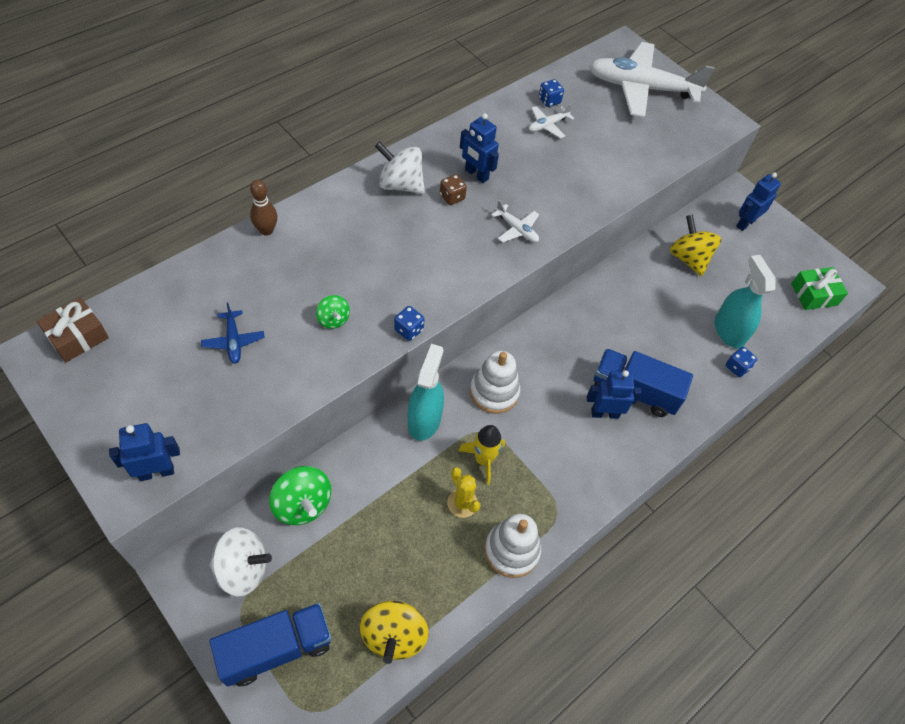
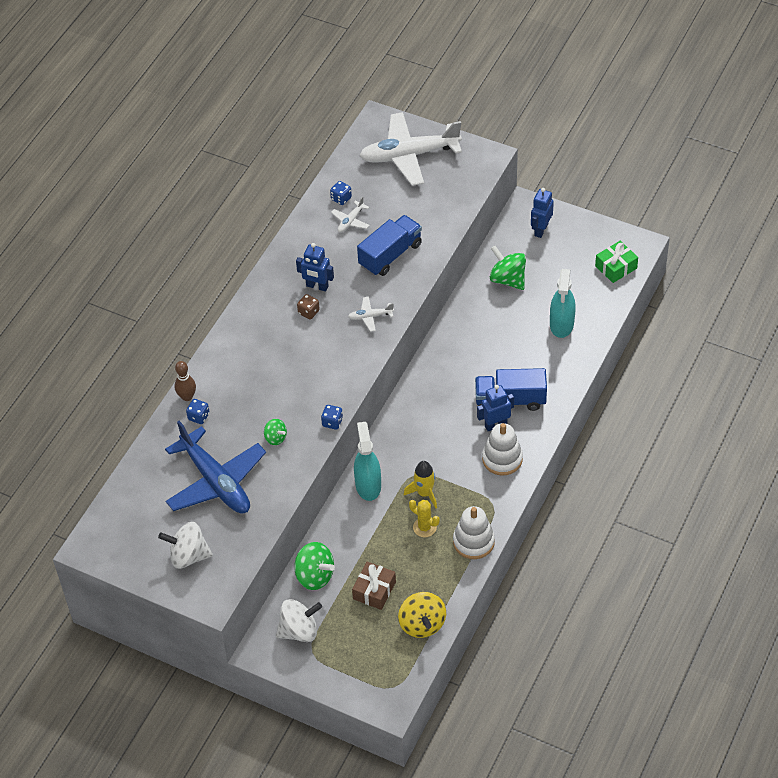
camera: 15 degrees left, 5 degrees down
brown gift [36,297,109,362] -> brown gift moved to [352,561,396,610]
blue robot [109,423,180,481] -> none
blue plane [201,303,265,364] -> blue plane [165,421,266,514], size x2.38
blue truck [210,603,332,686] -> blue truck moved to [357,215,422,276]
white spinning top [375,141,425,194] -> white spinning top moved to [158,522,213,569]
white stacking toy [470,351,520,414] -> white stacking toy moved to [482,423,523,475]
white plane [491,200,539,243] -> white plane turned 150 degrees clockwise [348,297,394,332]
yellow spinning top [670,214,721,276] -> green spinning top [490,246,526,290]
turquoise spray bottle [715,255,776,348] -> turquoise spray bottle turned 135 degrees counterclockwise [550,269,576,338]
blue dice [726,347,758,377] -> blue dice moved to [186,399,210,424]

